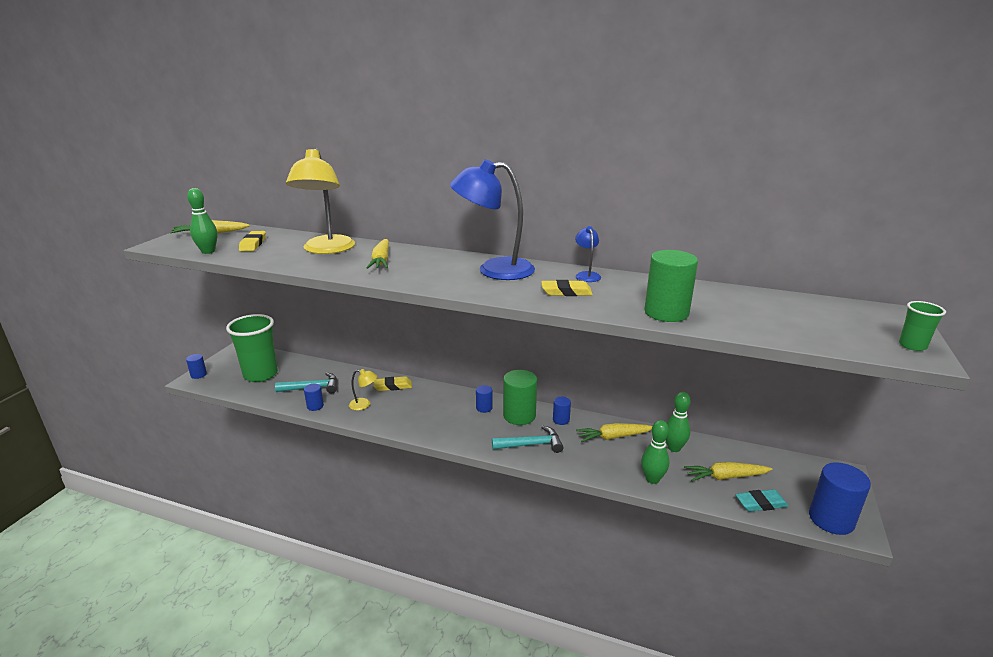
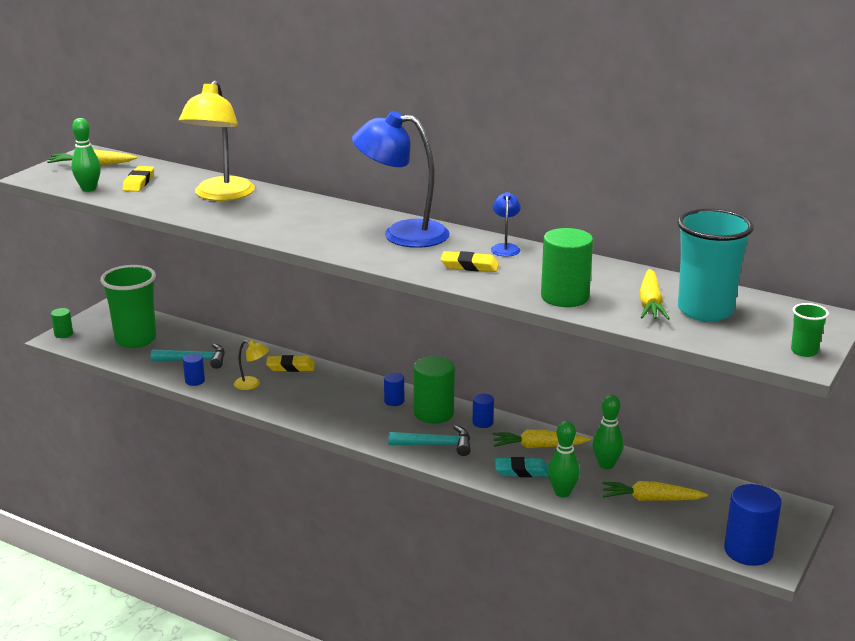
camera: 10 degrees right, 0 degrees up
blue cylinder [186,354,207,379] -> green cylinder [51,308,73,338]
yellow carrot [366,239,389,269] -> yellow carrot moved to [639,269,670,320]
turquoise eraser [735,489,789,512] -> turquoise eraser moved to [495,457,549,477]
none -> turquoise cup [677,208,754,322]

